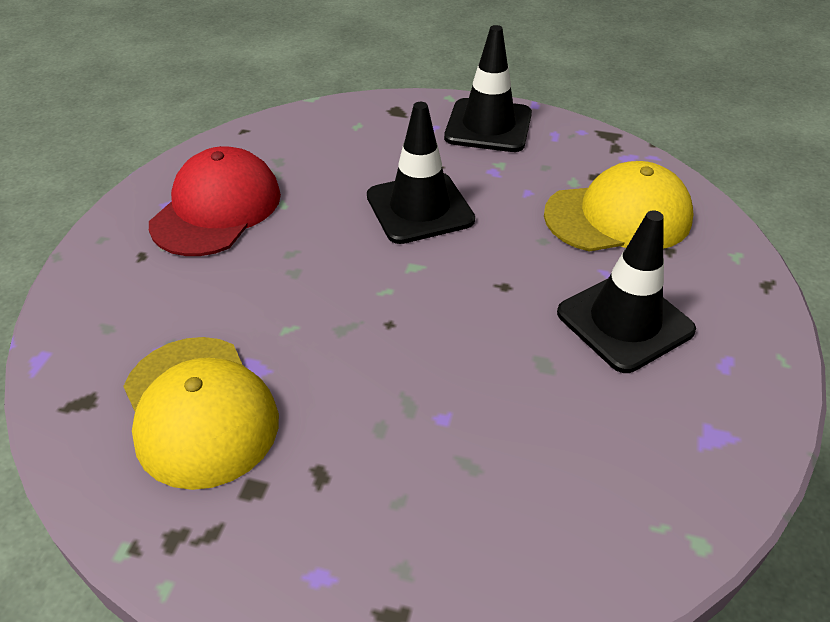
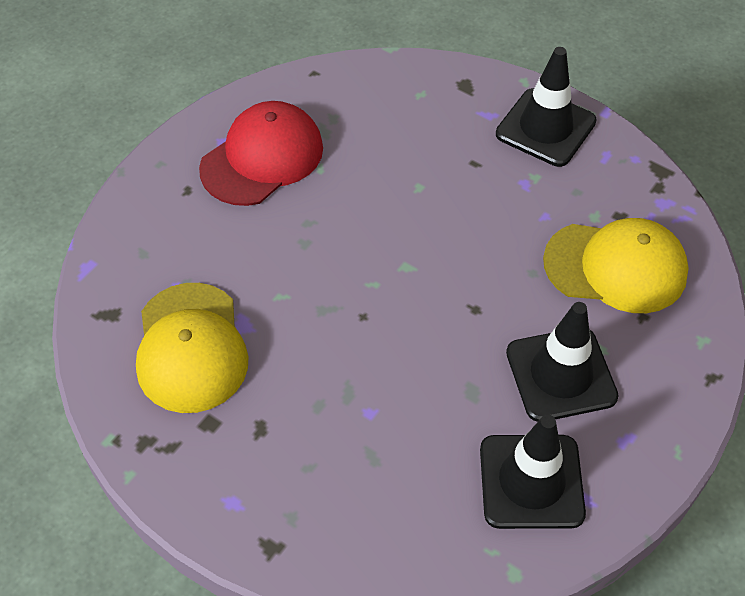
camera: 20 degrees right, 10 degrees up
black traffic cone [367,102,475,244] -> black traffic cone moved to [480,415,586,529]

